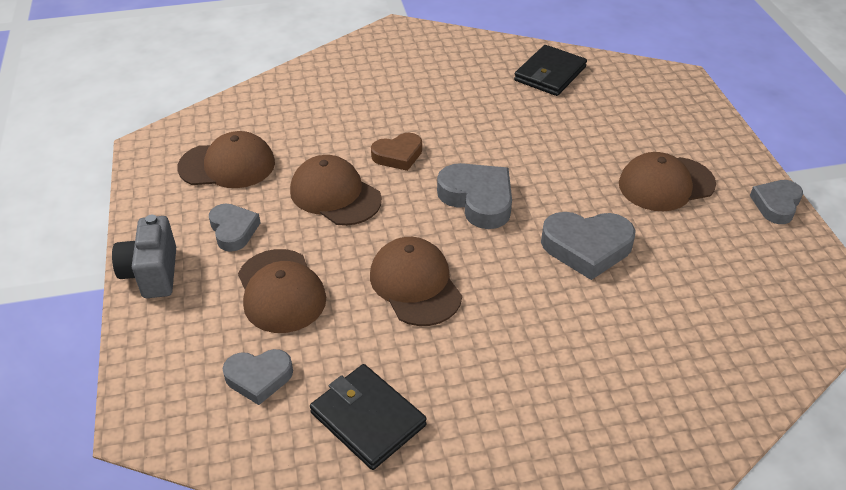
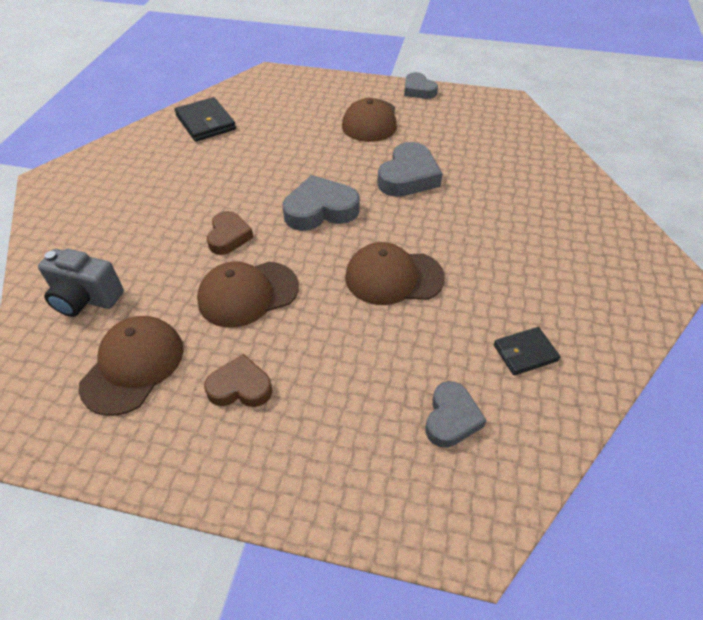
camera: 65 degrees left, 5 degrees up
grey camera [112,215,176,298] -> grey camera moved to [38,249,124,317]
grey heart [209,204,261,252] -> brown heart [204,354,272,407]
brown cap [238,249,326,333] -> none
black wallet [310,364,427,470] -> black wallet [494,327,560,375], size x0.63

